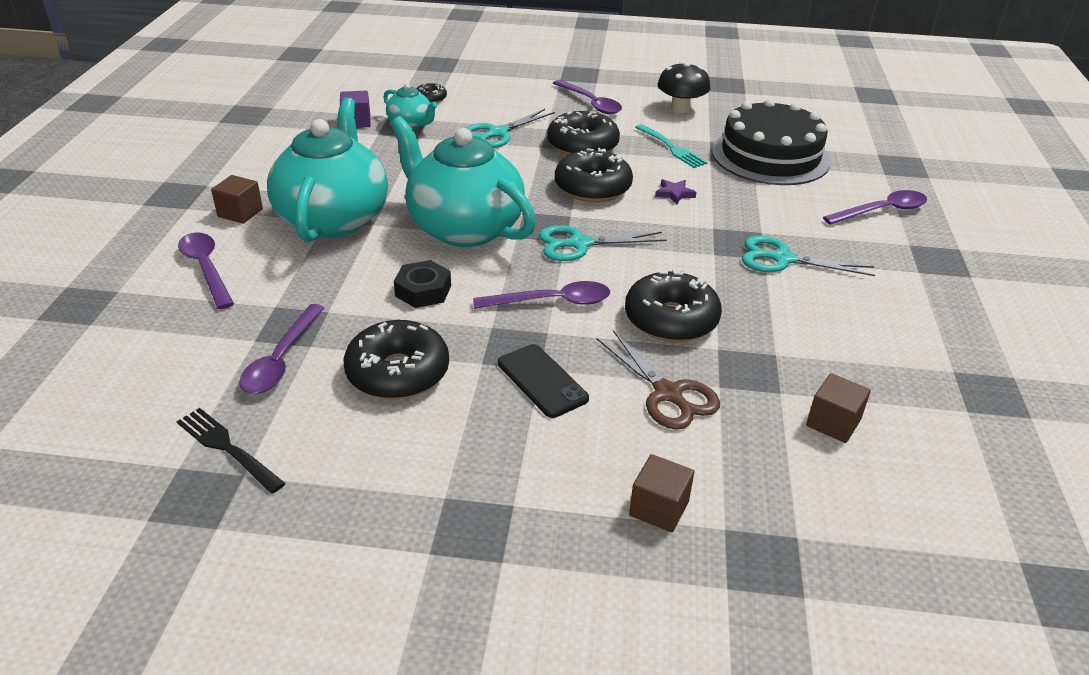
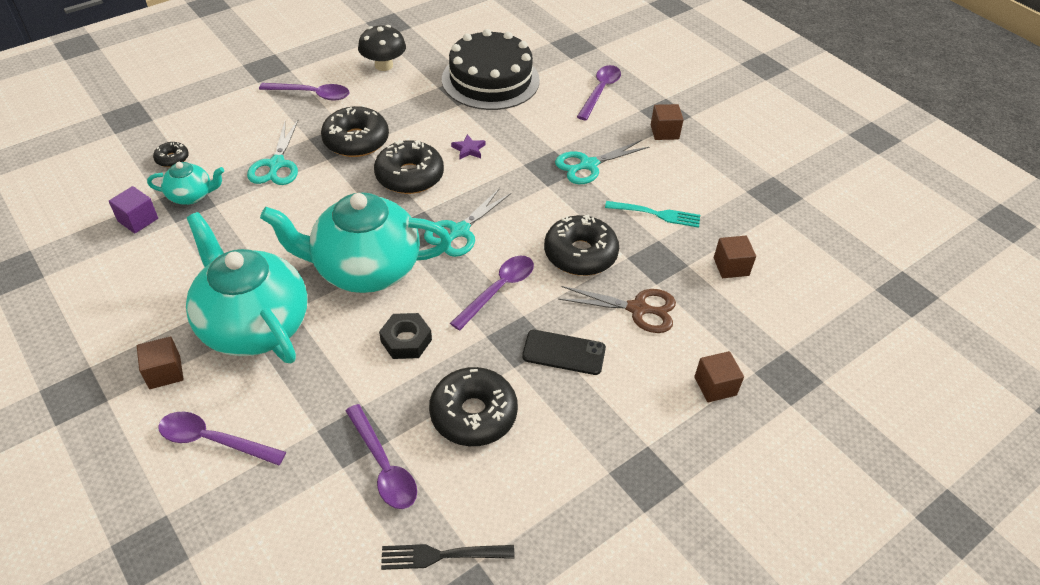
camera: 45 degrees left, 10 degrees up
turquoise fork [635,124,708,168] -> turquoise fork moved to [605,201,700,228]
none -> brown cube [651,104,683,140]

